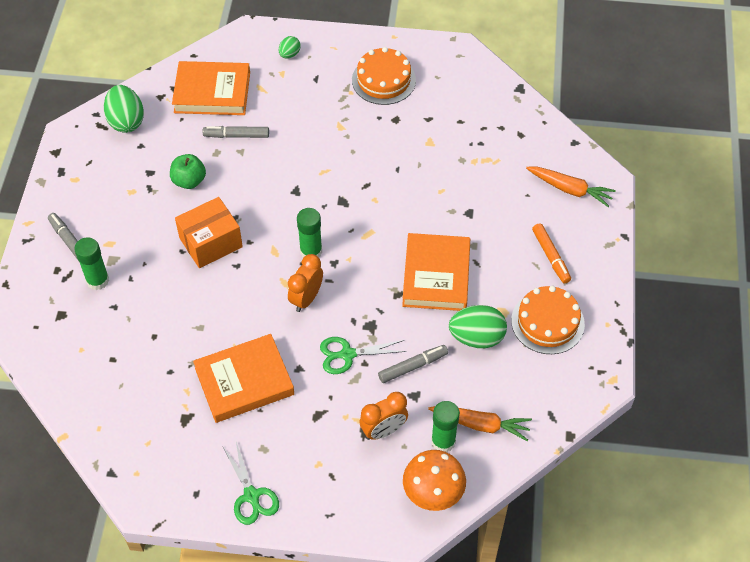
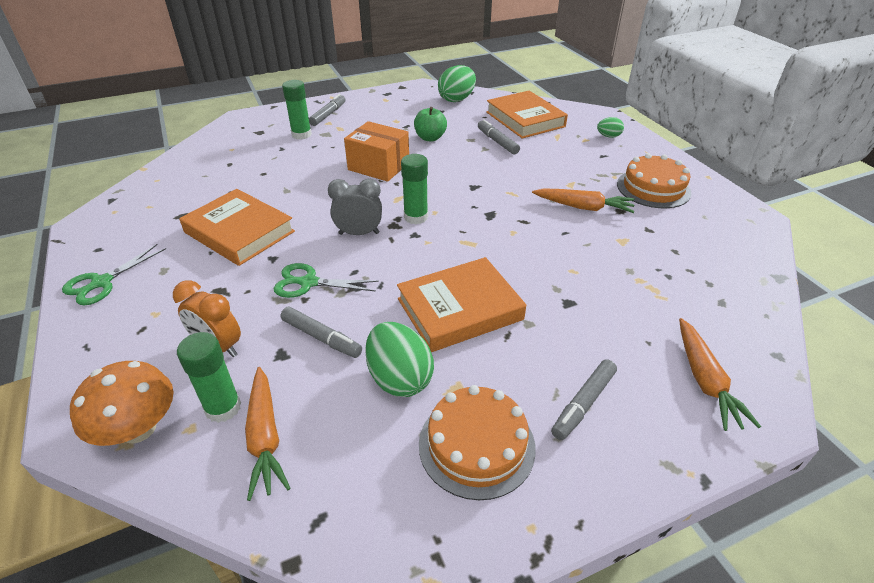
camera: 60 degrees right, 15 degrees down
orange clock [288,254,323,312] -> grey clock [328,178,382,235]
green scissors [320,337,407,374] -> green scissors turned 45 degrees counterclockwise [273,263,379,298]
orange marker [532,223,571,283] -> grey marker [551,359,617,440]
none -> orange carrot [532,188,635,213]

